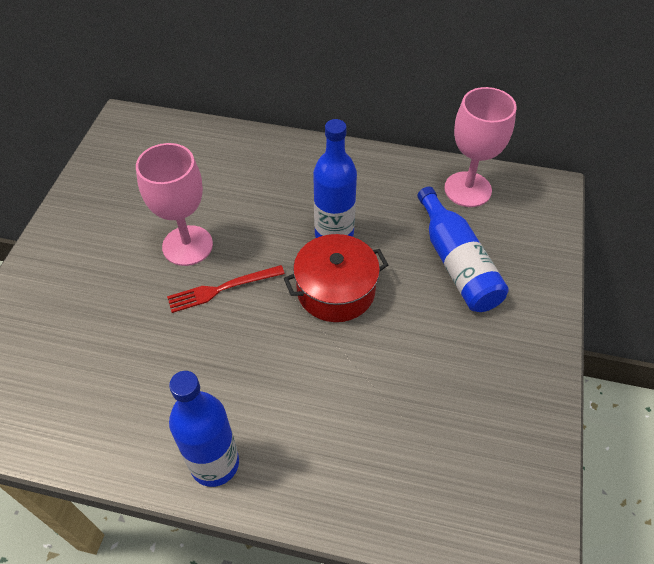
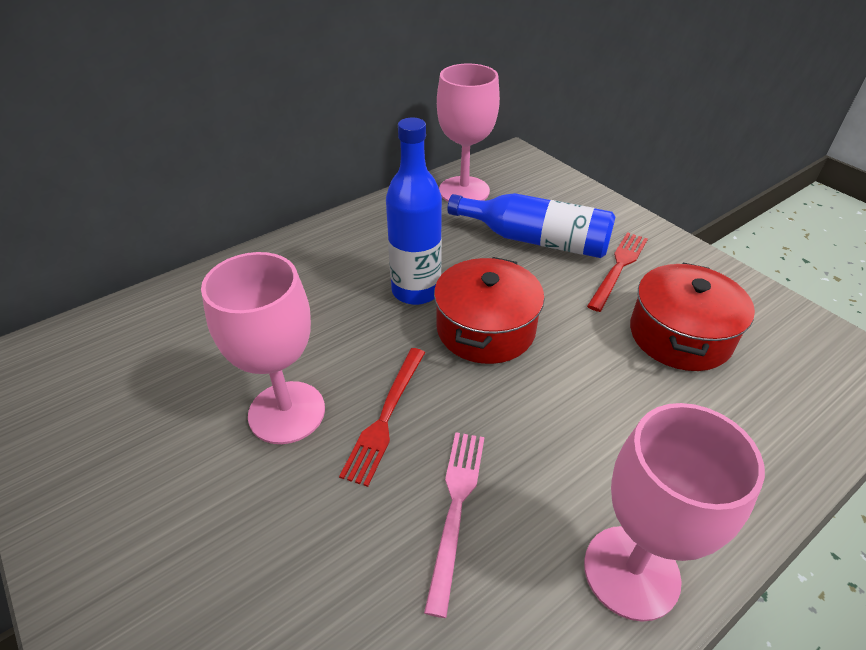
camera: 50 degrees left, 10 degrees down
blue bottle [169,371,239,487] -> pink goblet [584,403,765,622]
none -> pink fork [424,432,484,618]
none -> red fork [587,232,648,312]
none -> red pot [630,263,755,371]

